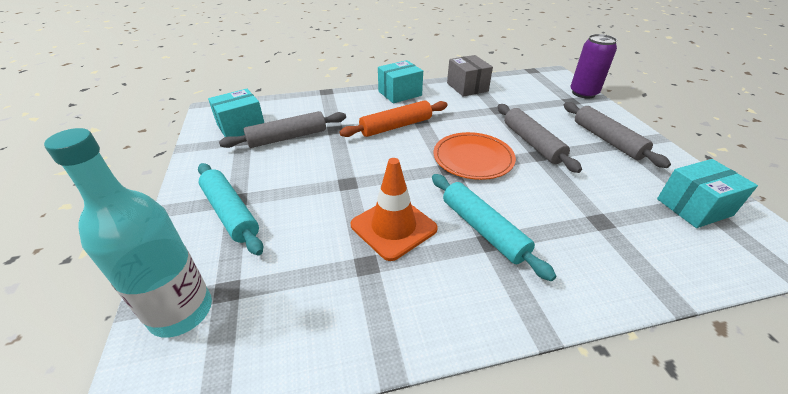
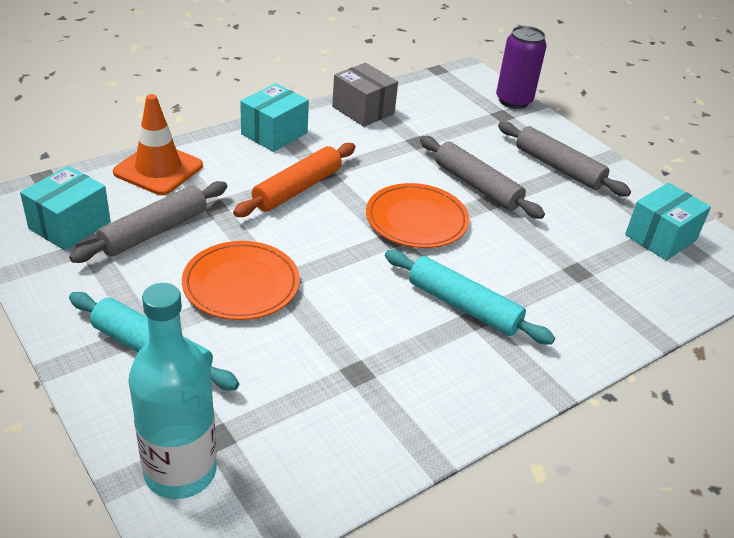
camera: 25 degrees left, 0 degrees up
orange traffic cone [351,158,438,261] -> orange traffic cone moved to [113,94,203,195]
none -> orange plate [182,241,300,320]

